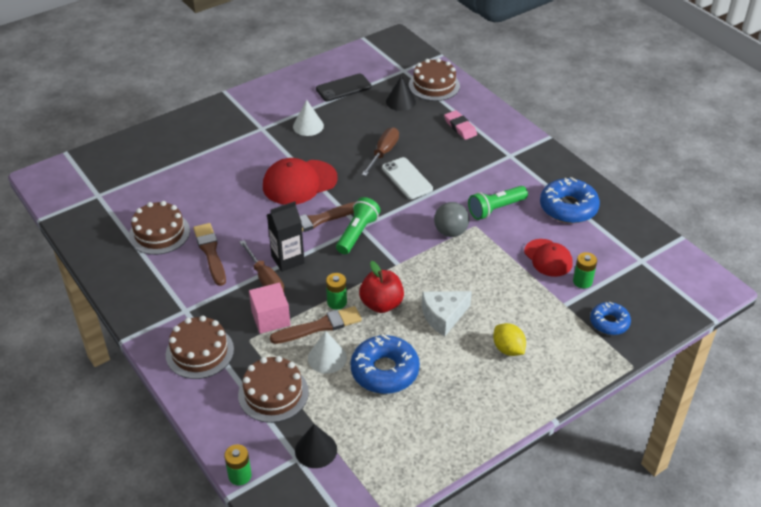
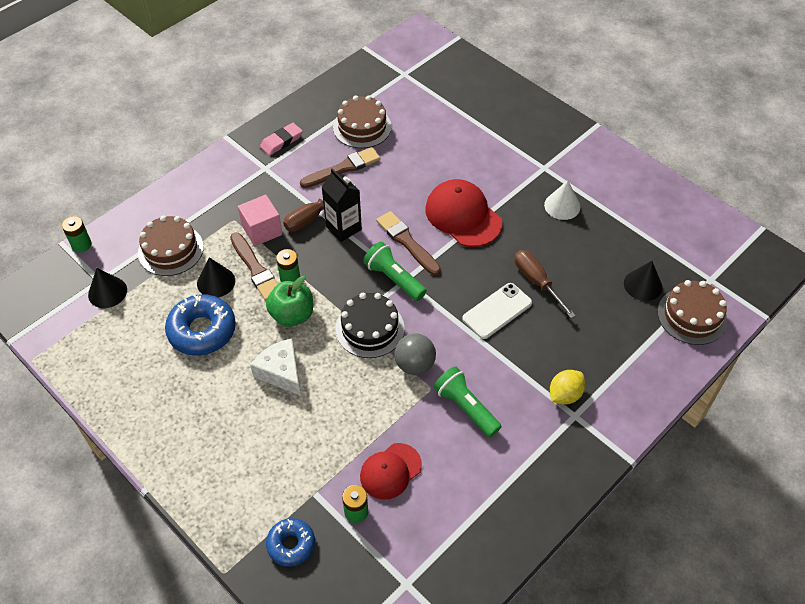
camera: 80 degrees right, 10 degrees up
brown cake [166,316,234,379] -> none
white cone [308,331,347,374] -> black cone [197,257,235,297]
black phone [316,74,372,101] -> none
green flashlight [336,197,381,254] -> green flashlight turned 150 degrees counterclockwise [363,242,427,301]
red apple [359,261,404,313] -> green apple [266,276,313,327]
brown screwdriver [362,127,399,176] -> brown screwdriver turned 135 degrees counterclockwise [515,250,576,318]
pink eraser [444,110,477,140] -> pink eraser moved to [260,123,303,155]
yellow lemon [493,323,526,356] -> yellow lemon moved to [550,370,585,405]
blue donut [540,177,600,223] -> none
none -> black cake [336,293,405,358]

